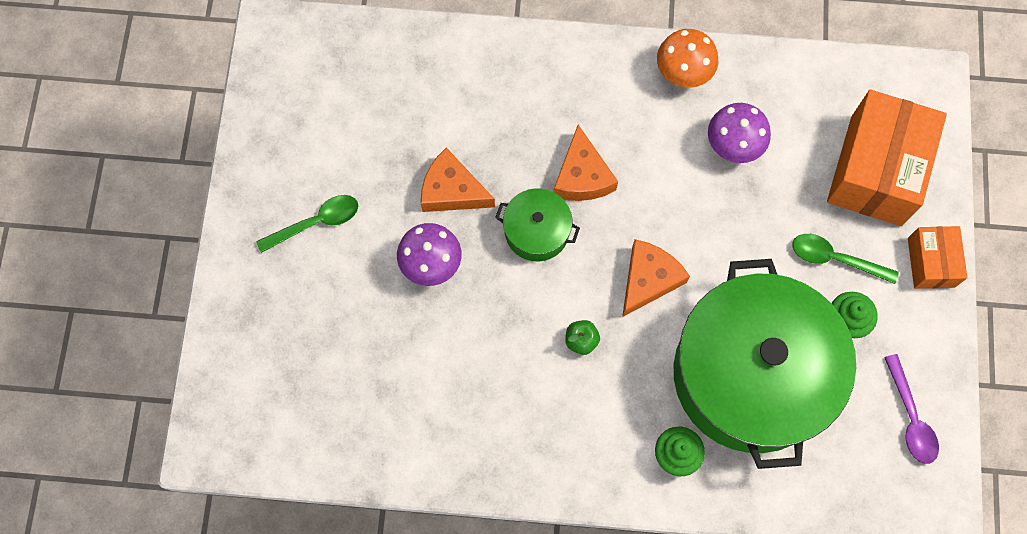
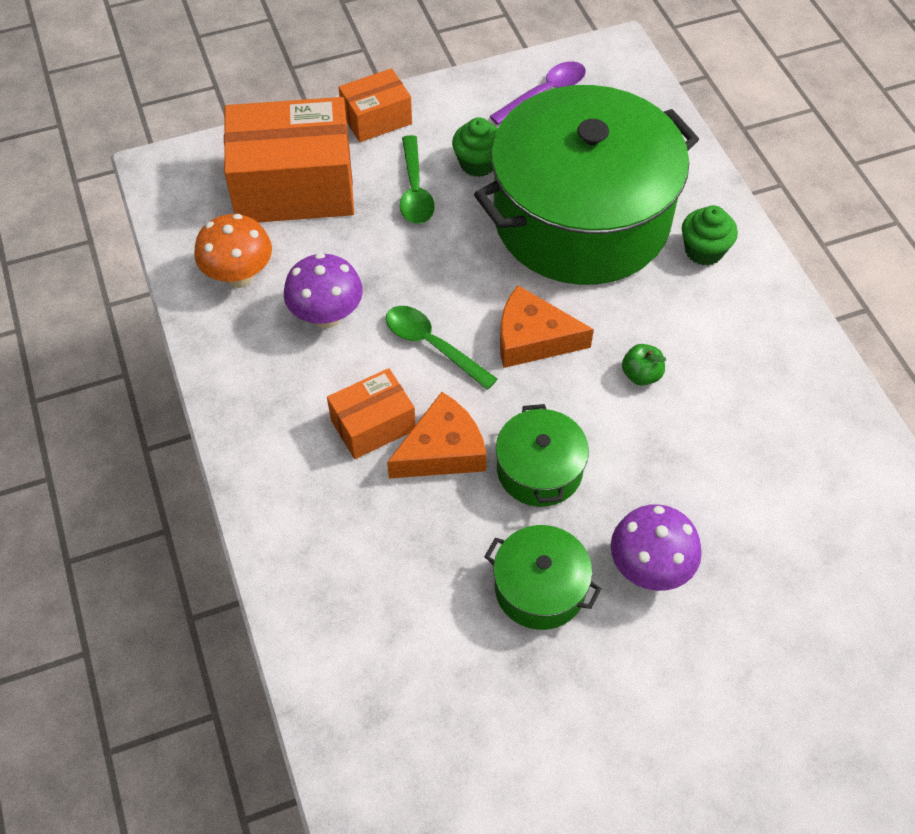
camera: 115 degrees left, 15 degrees down
green spoon [256,195,358,253] -> green spoon moved to [386,306,497,390]
orange cheese [421,147,495,212] -> green pot [484,525,601,630]
orange mushroom [657,29,718,88] -> orange mushroom moved to [194,214,272,288]
none -> orange box [327,368,416,459]

